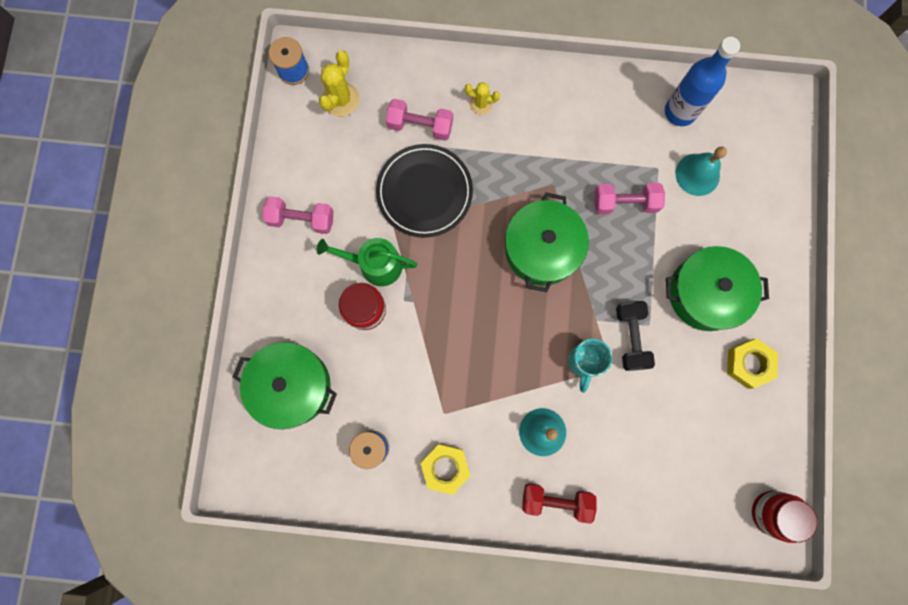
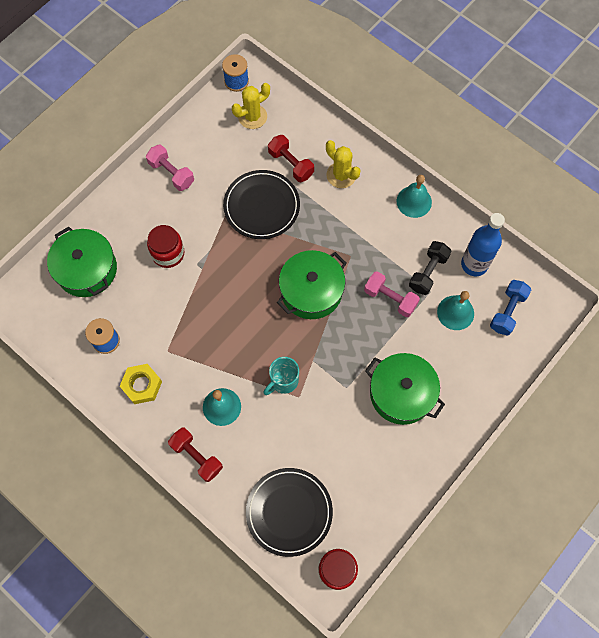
camera: 35 degrees right, 10 degrees down
green watering can [317,238,418,286] -> none
pink dumbbell [386,99,453,141] -> red dumbbell [268,135,314,182]
yellow cactus [465,82,500,115] -> yellow cactus [326,140,361,188], size x1.59
black dumbbell [616,301,655,371] -> black dumbbell moved to [409,241,452,295]
yellow nut [727,338,778,389] -> none
none -> black plate [246,468,333,557]
none -> turquoise bell [397,175,432,218]
none -> blue dumbbell [490,280,531,336]

